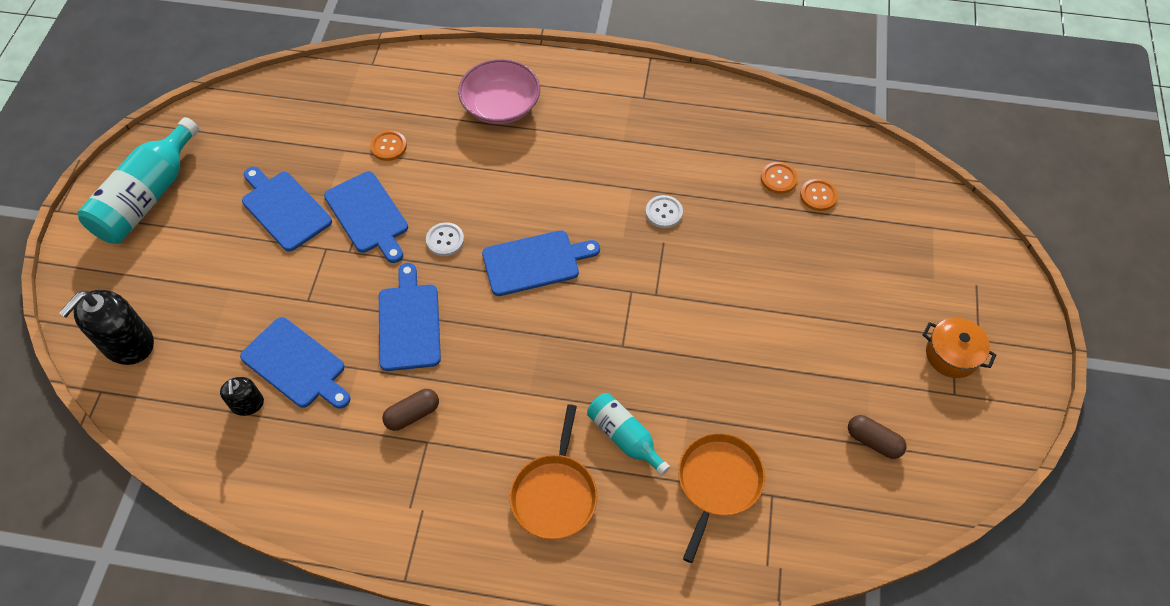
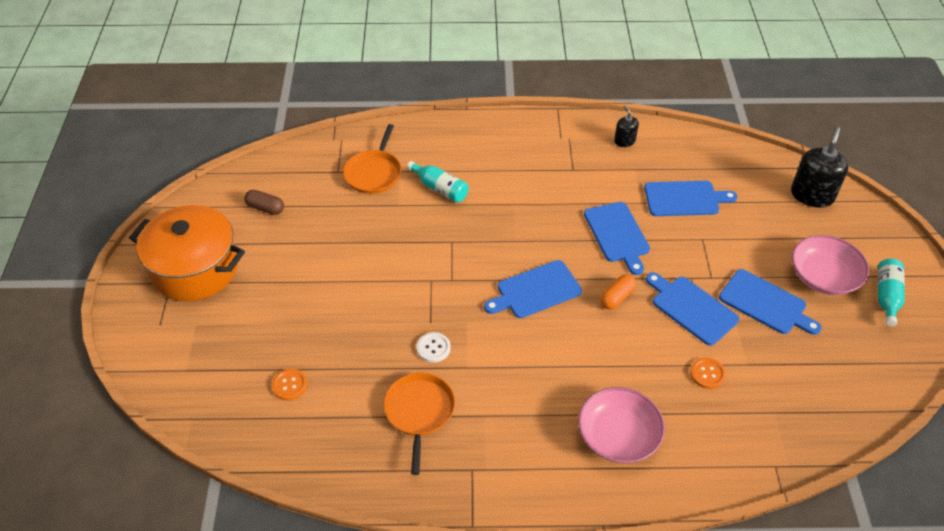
camera: 170 degrees right, 10 degrees down
turquoise bottle [77,117,199,244] -> turquoise bottle [878,259,905,326], size x0.58
black soap dispenser [220,377,264,416] -> black soap dispenser moved to [614,105,639,147]
blue cutting board [240,317,351,409] -> blue cutting board turned 150 degrees clockwise [644,181,737,216]
brown capsule [382,389,439,431] -> none
white button [426,222,464,256] -> orange capsule [600,274,636,309]
orange pan [510,404,597,540] -> orange pan moved to [384,373,455,475]
orange button [761,162,798,194] -> none
orange pot [923,318,996,378] -> orange pot [129,205,245,301], size x2.08
none -> pink bowl [792,235,869,295]

